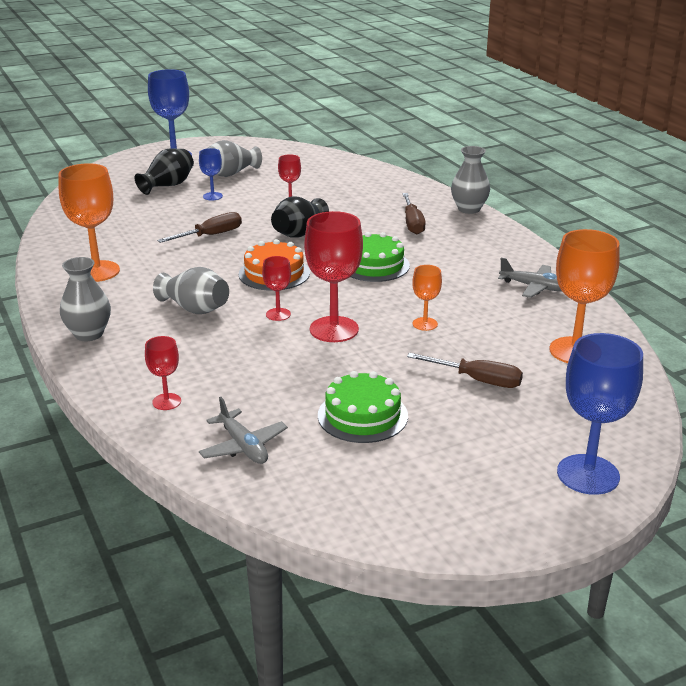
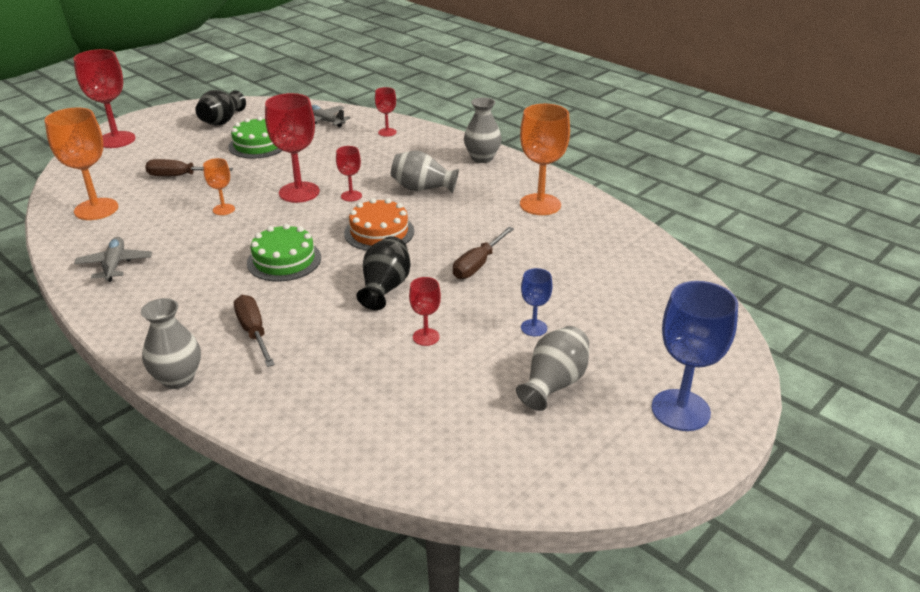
camera: 160 degrees right, 5 degrees up
black vase [135,148,194,195] -> black vase moved to [195,90,246,126]
grey plane [498,258,561,298] -> grey plane turned 75 degrees clockwise [74,237,152,282]
blue goblet [557,333,643,495] -> red goblet [74,49,135,148]

